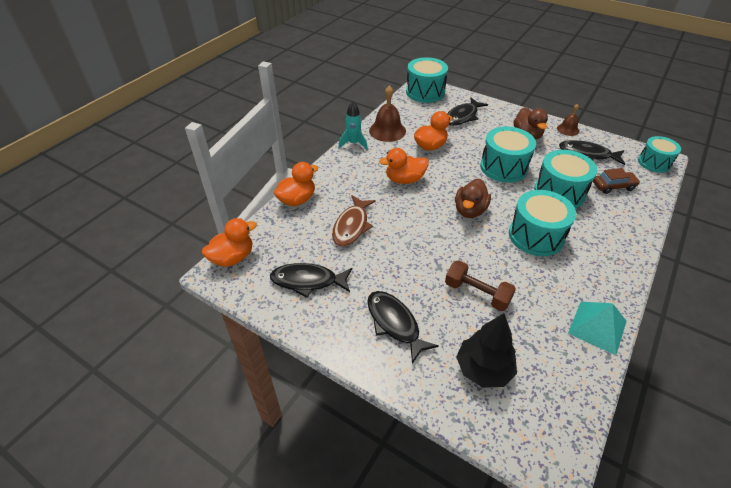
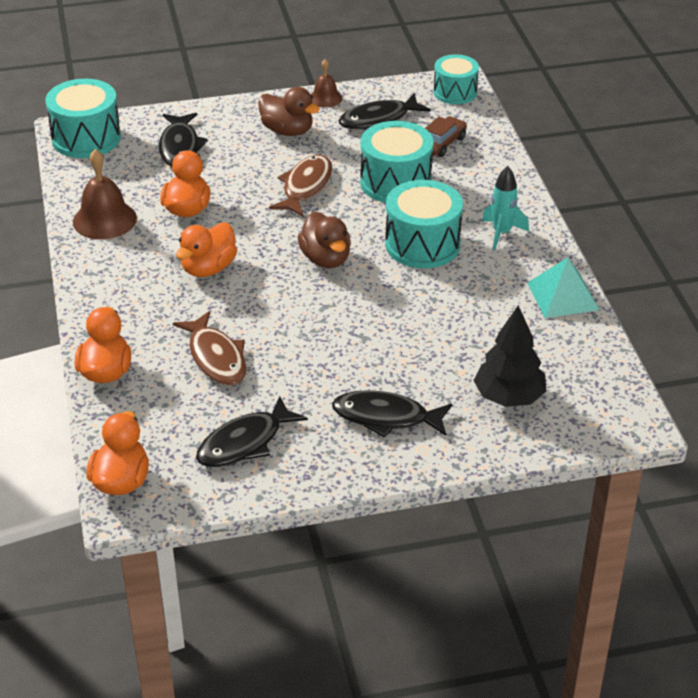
camera: 45 degrees left, 5 degrees down
turquoise rocket [338,101,368,150] -> turquoise rocket moved to [482,166,529,250]
brown dumbbell [445,260,516,311] -> none
turquoise drum [480,126,536,183] -> brown fish [269,155,332,217]

